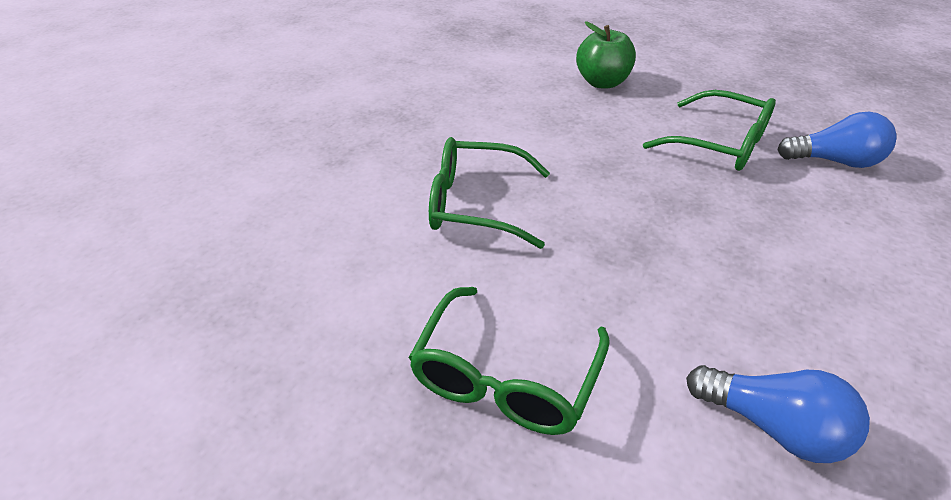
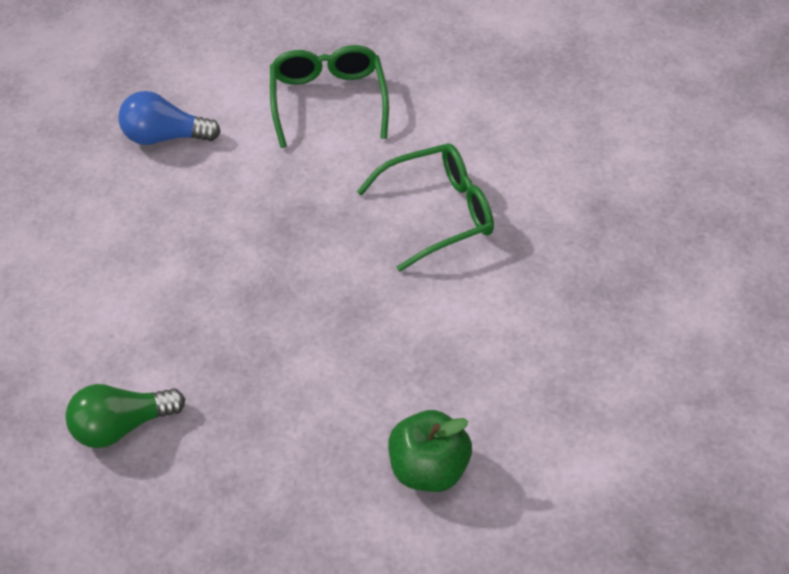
camera: 150 degrees right, 10 degrees up
green glasses [643,90,776,171] -> none
blue light bulb [777,112,897,168] -> green light bulb [65,384,185,448]

